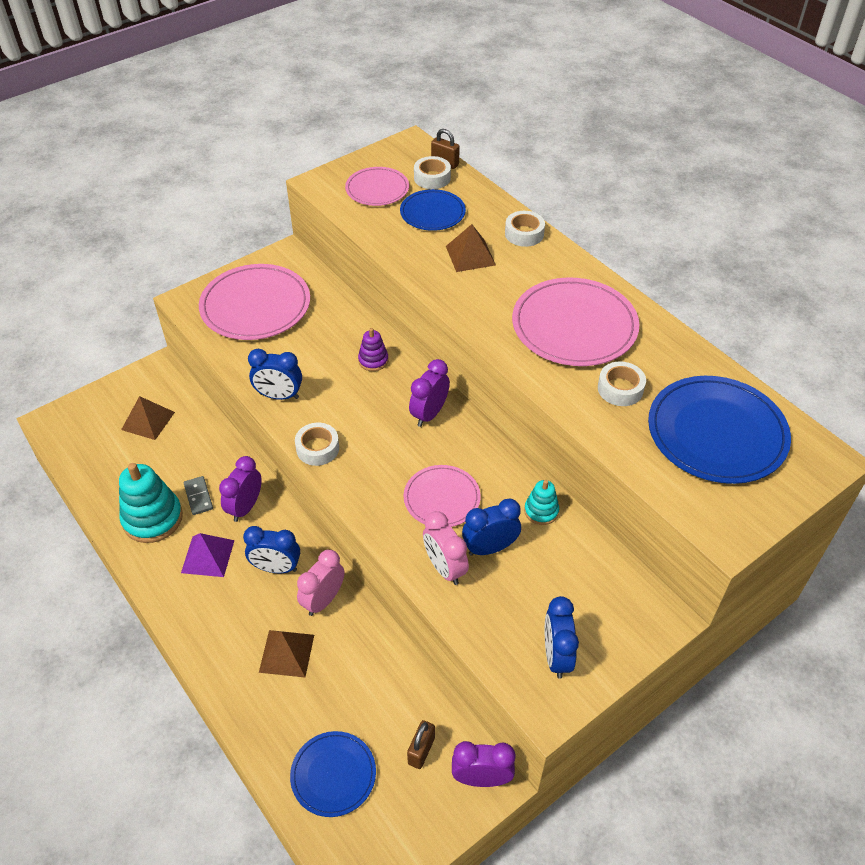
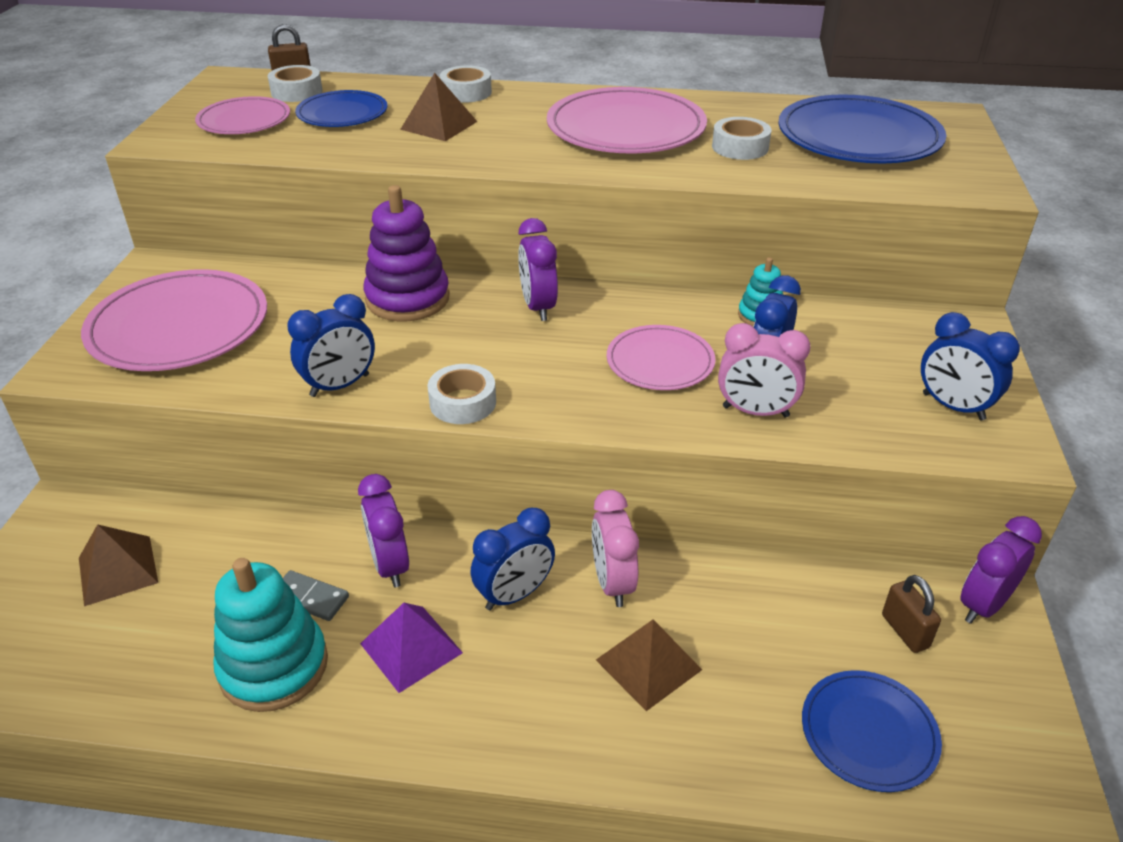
camera: 45 degrees left, 10 degrees down
purple stacking toy [358,328,388,371] -> purple stacking toy [364,185,450,322], size x1.90

